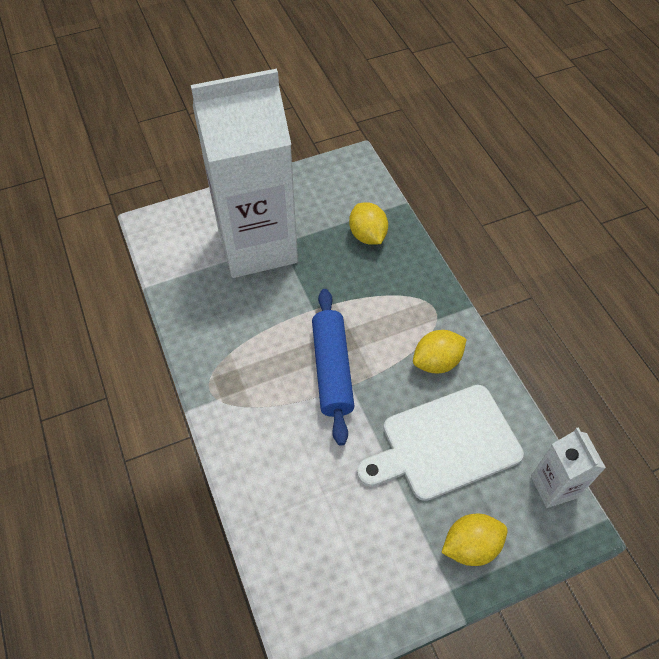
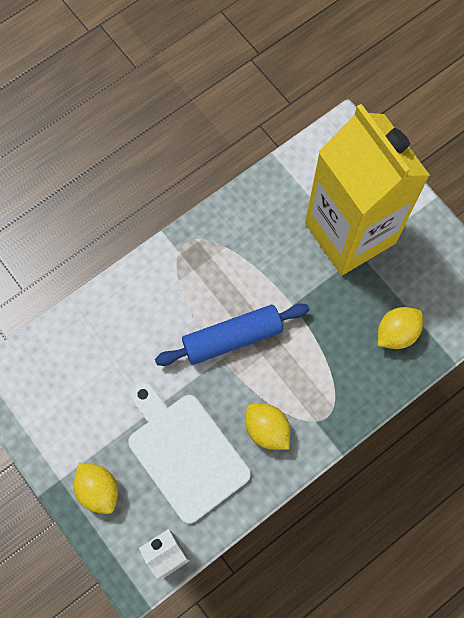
camera: 75 degrees right, 15 degrees up
white carton [191,69,298,278] -> yellow carton [305,104,430,276]

